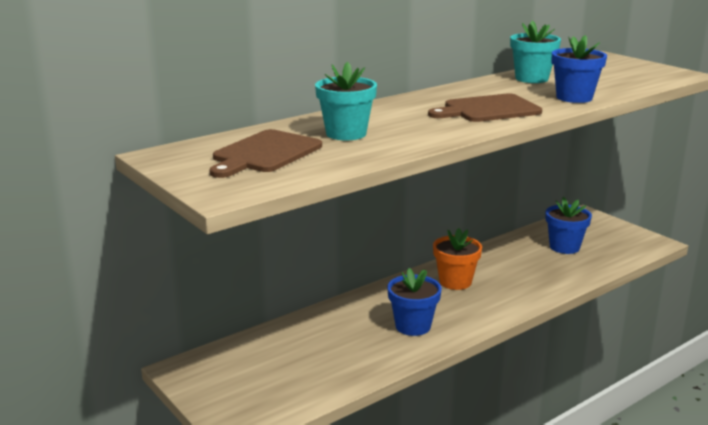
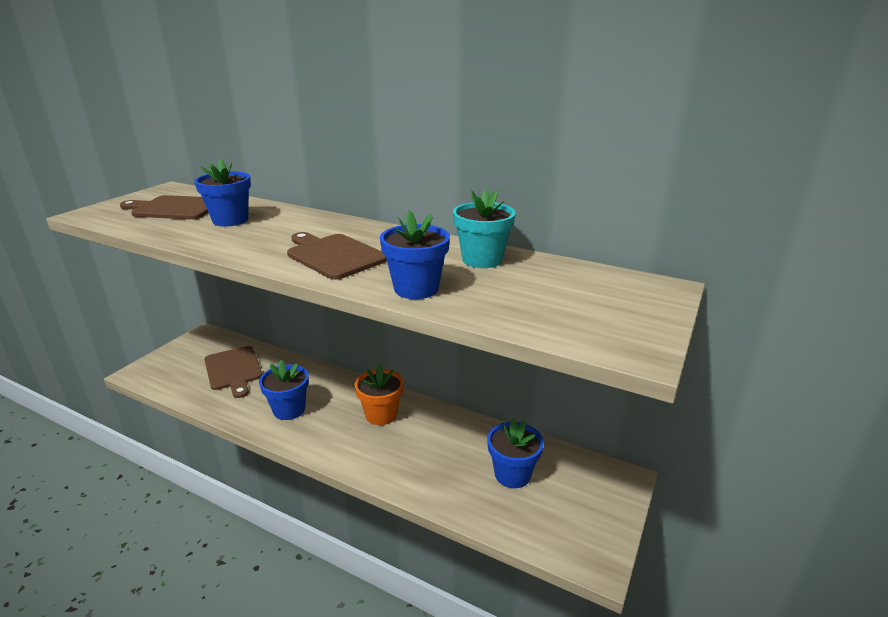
camera: 65 degrees right, 5 degrees up
turquoise flower pot [315,62,377,140] -> blue flower pot [194,159,251,227]
none -> brown cutting board [204,346,262,398]

